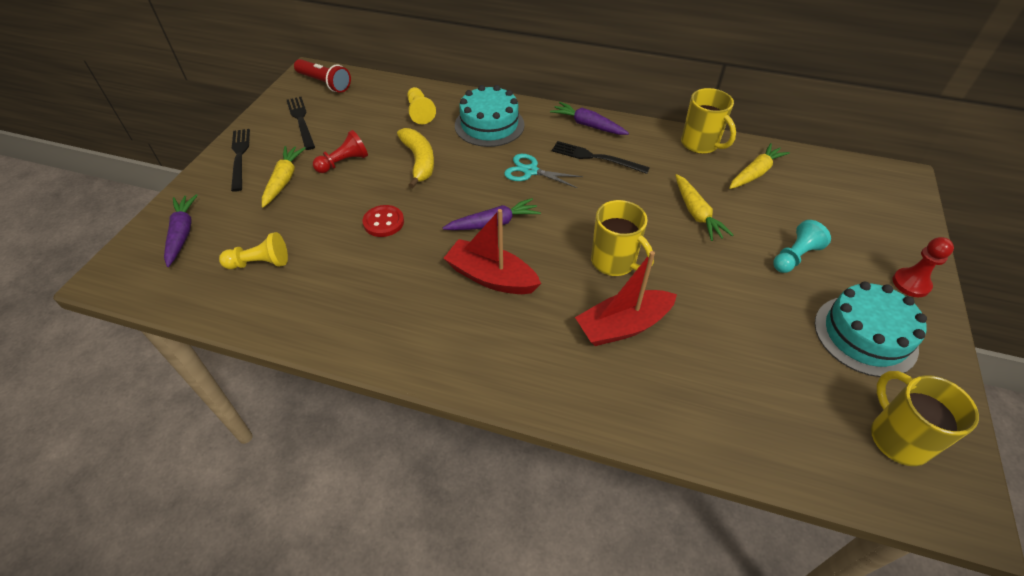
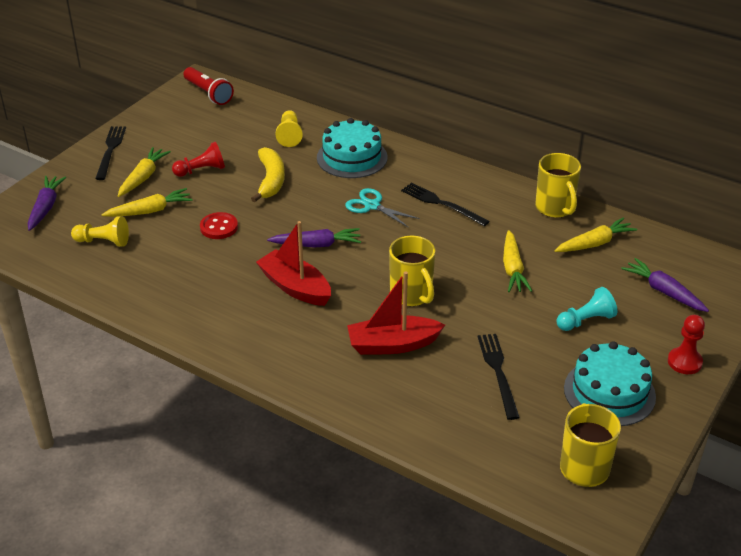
camera: 15 degrees right, 10 degrees down
black fork [287,97,315,150] -> black fork moved to [477,334,520,420]
purple carrot [550,102,629,135] -> purple carrot moved to [621,258,709,312]
none -> yellow carrot [102,188,193,217]

